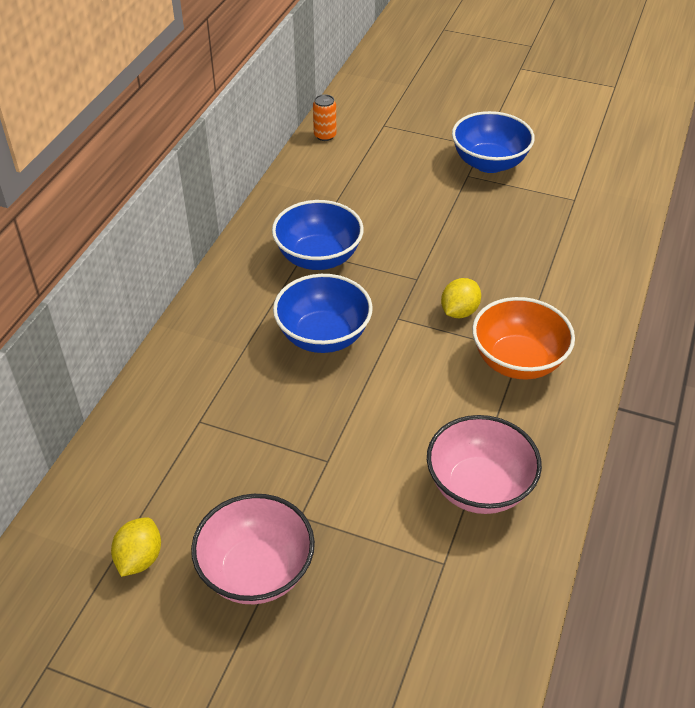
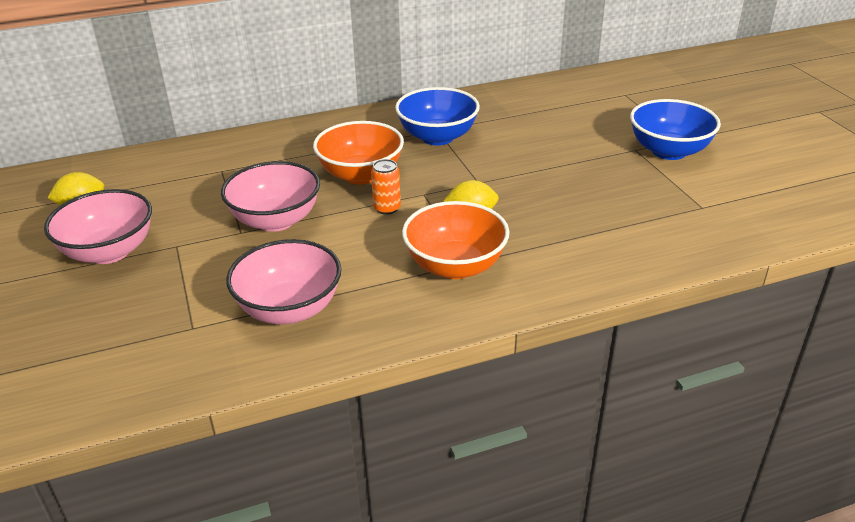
camera: 50 degrees right, 10 degrees down
blue bowl [273,274,373,353] -> orange bowl [313,121,404,185]
orange can [313,94,336,141] -> orange can moved to [371,159,401,215]
none -> pink bowl [221,161,320,232]

